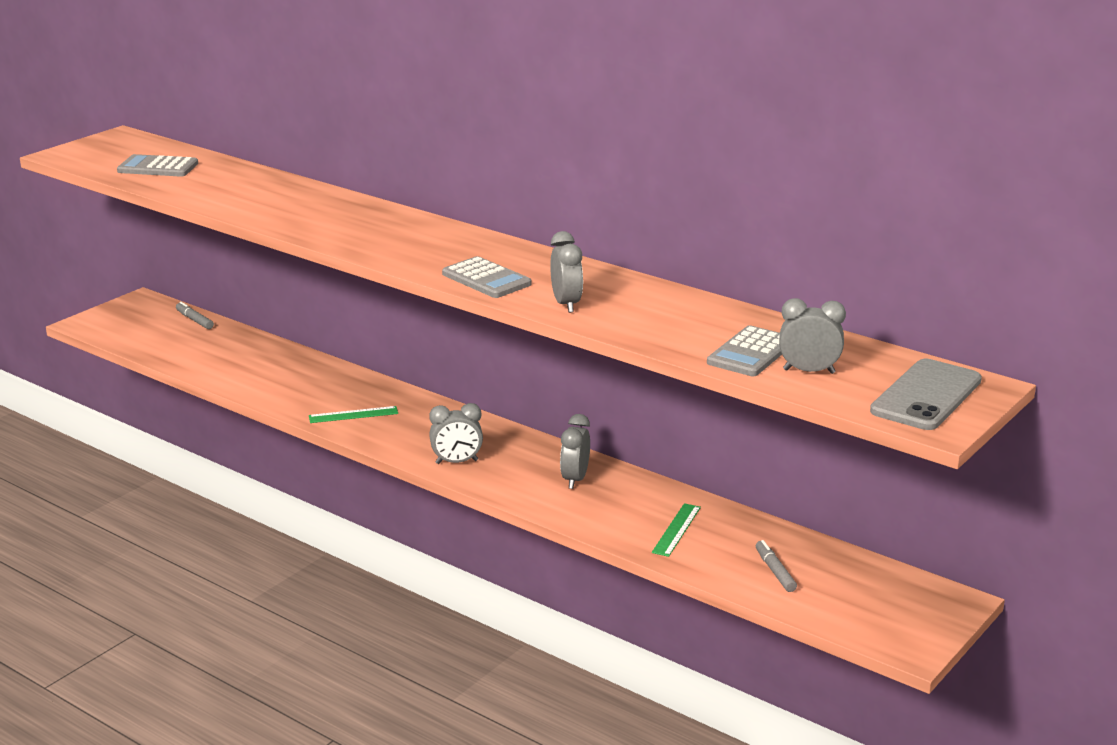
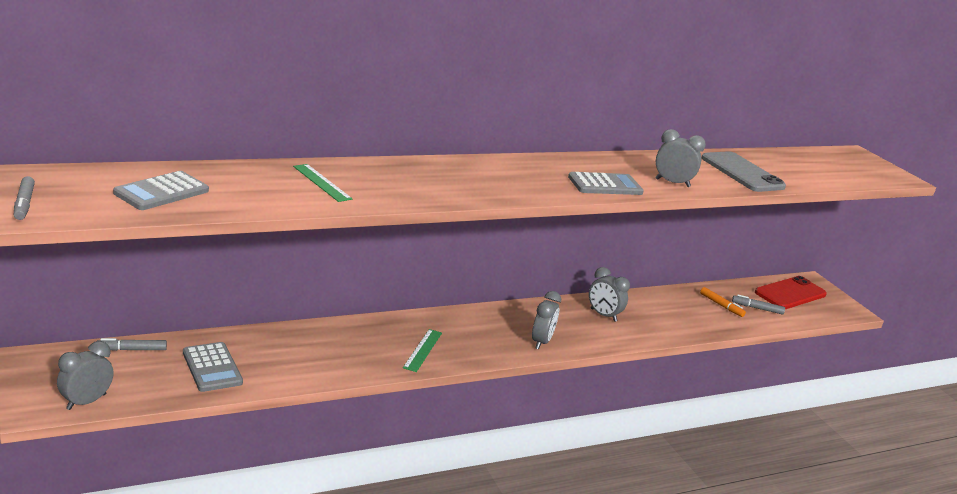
camera: 65 degrees left, 0 degrees up
green ruler [652,503,701,557] -> green ruler moved to [293,164,352,202]
grey calculator [707,325,782,376] -> grey calculator moved to [183,342,243,392]
grey clock [779,298,846,374] -> grey clock moved to [57,341,114,410]
grey phone [870,359,982,430] -> grey phone moved to [701,151,786,192]
none -> grey marker [14,176,35,220]
none -> orange marker [700,287,746,317]
none -> red phone [755,276,827,309]

